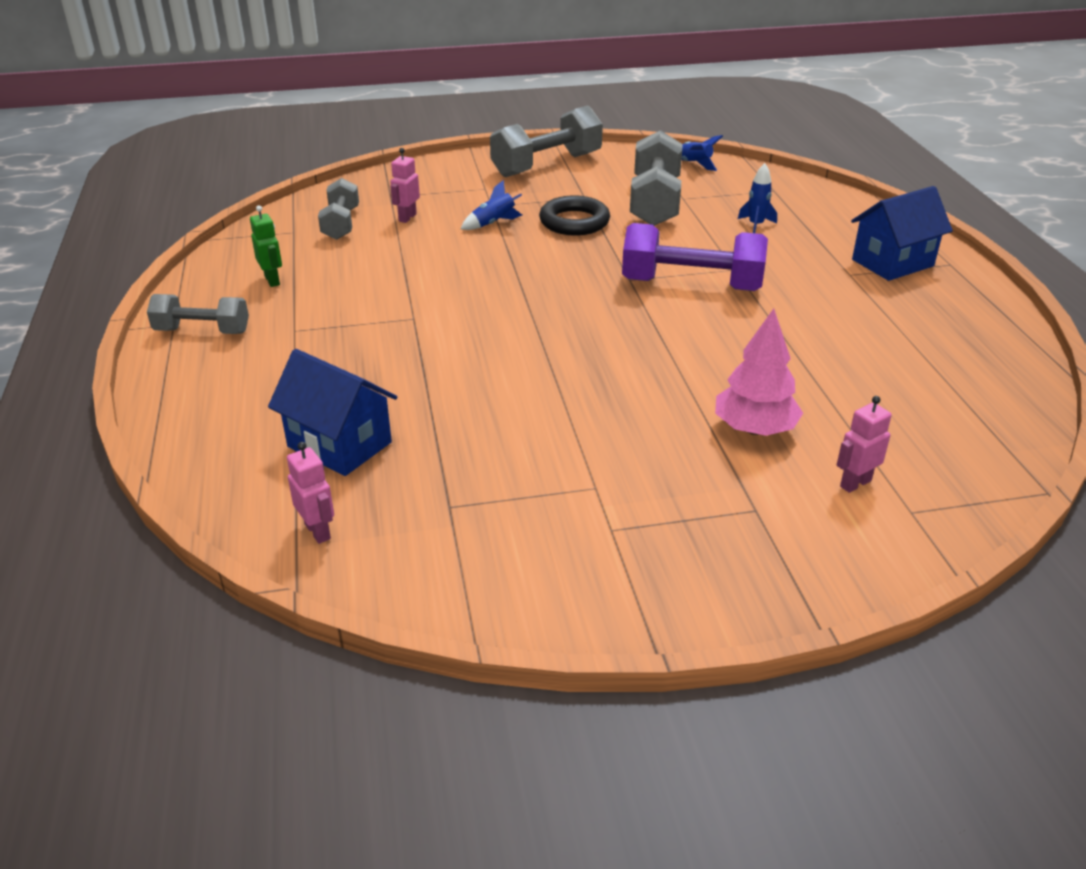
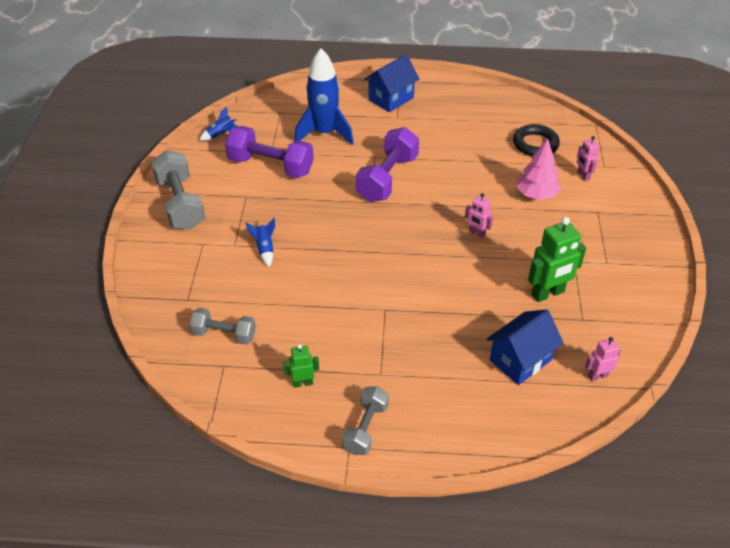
camera: 75 degrees left, 10 degrees up
pink robot [390,148,420,223] -> pink robot moved to [465,193,493,238]
black ring [539,195,610,236] -> black ring moved to [513,124,560,156]
grey dumbbell [630,130,682,226] -> purple dumbbell [225,126,314,178]
blue rocket [738,163,777,233] -> blue rocket [294,48,354,145], size x2.32
blue house [851,186,953,281] -> blue house turned 60 degrees clockwise [364,54,420,112]
none -> green robot [528,217,586,302]

